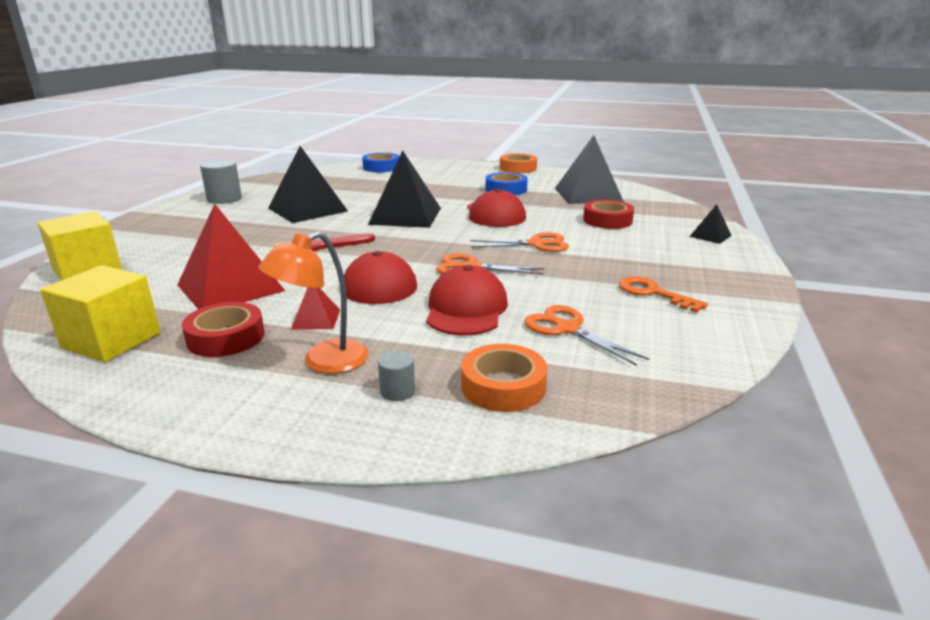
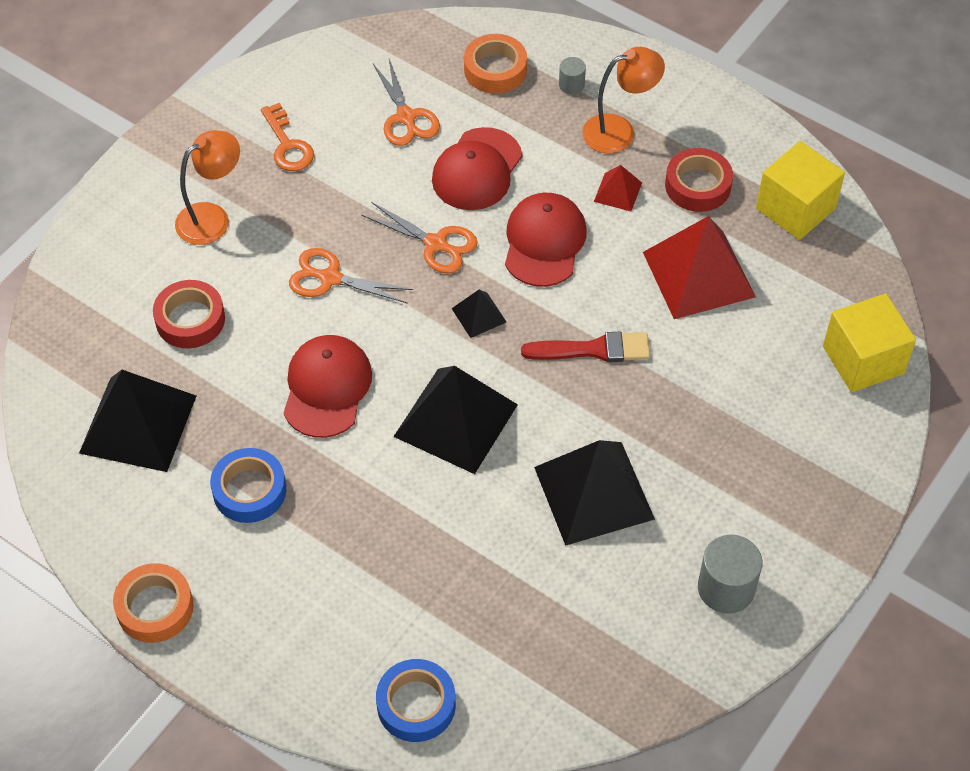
camera: 160 degrees left, 30 degrees up
black pyramid [689,204,732,244] -> black pyramid moved to [452,290,506,338]
none -> orange lamp [175,130,240,245]

